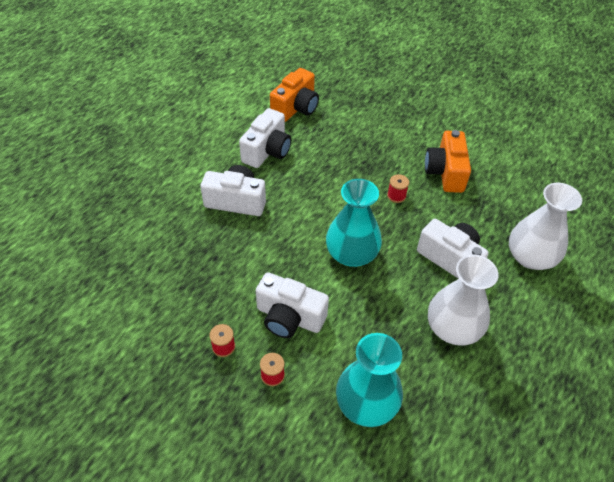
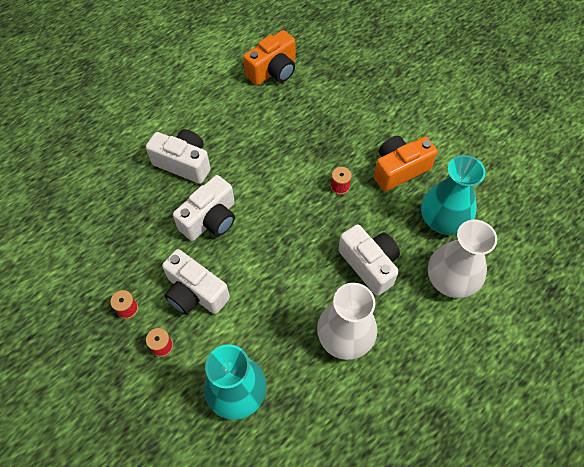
camera: 15 degrees right, 10 degrees up
white camera [239,108,291,168] -> white camera moved to [173,175,235,241]
turquoise vase [326,179,382,267] -> turquoise vase moved to [421,155,486,235]
orange camera [425,130,471,193] -> orange camera turned 45 degrees clockwise [373,136,438,191]

